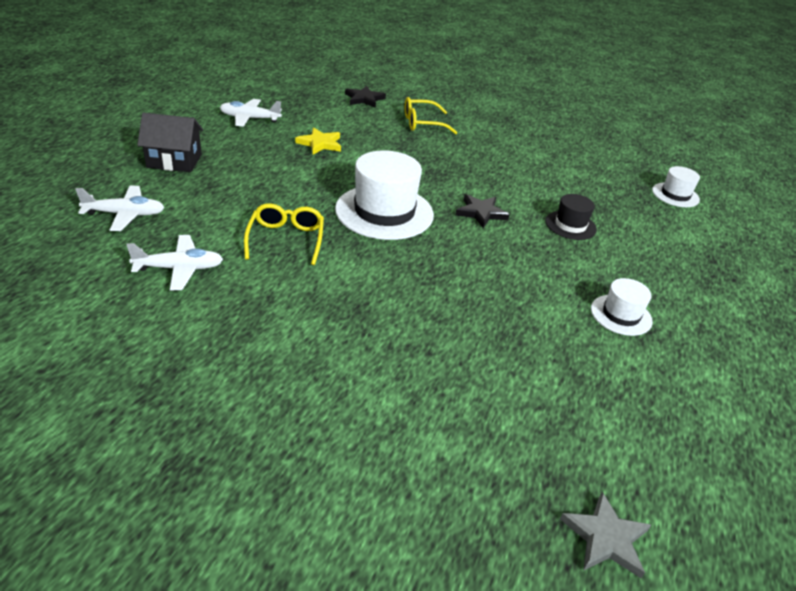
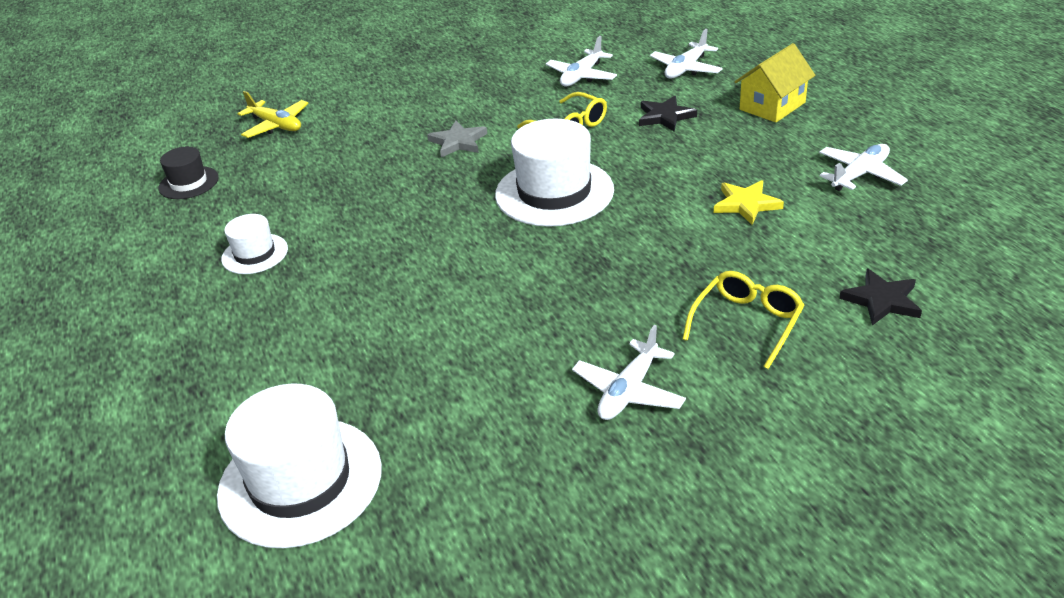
camera: 140 degrees right, 0 degrees up
black house [137,113,203,172] -> yellow house [735,43,815,123]
black star [455,194,510,228] -> black star moved to [639,96,697,132]
black hat [545,194,597,240] -> black hat moved to [158,147,219,199]
grey star [560,492,651,578] -> grey star moved to [427,121,487,157]
white hat [652,166,700,207] -> white hat [217,384,382,548], size x1.89
none -> yellow plane [238,91,309,138]
none -> white plane [572,325,686,420]

